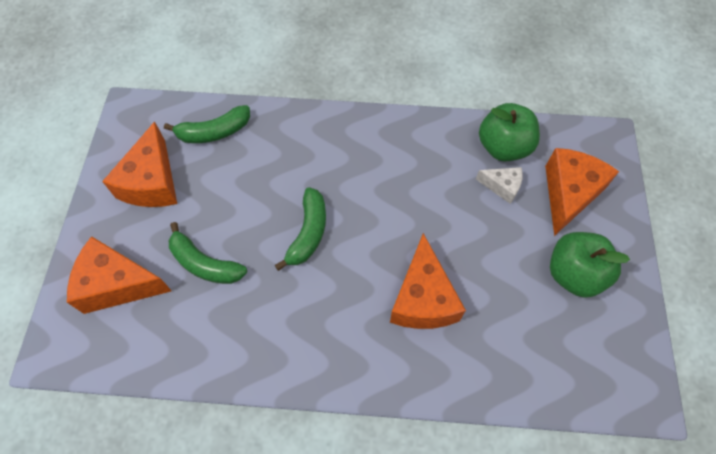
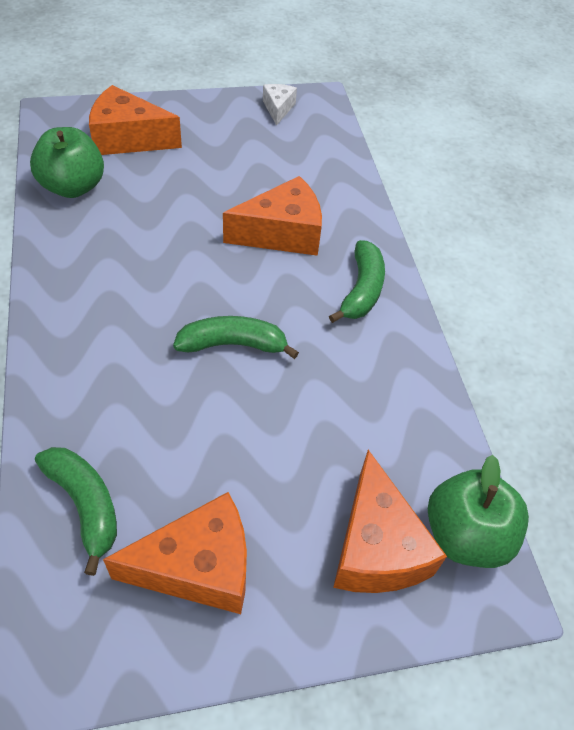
camera: 110 degrees left, 10 degrees down
green banana [169,222,247,284] -> green banana moved to [329,240,385,323]
white cheese [476,167,523,204] -> white cheese moved to [263,84,297,126]
green apple [550,232,630,298] -> green apple moved to [428,455,529,568]

